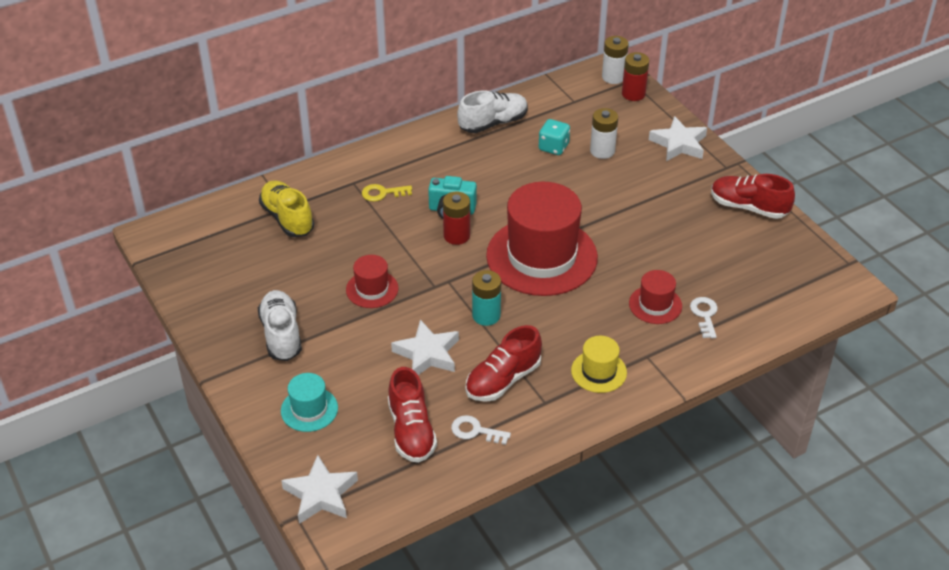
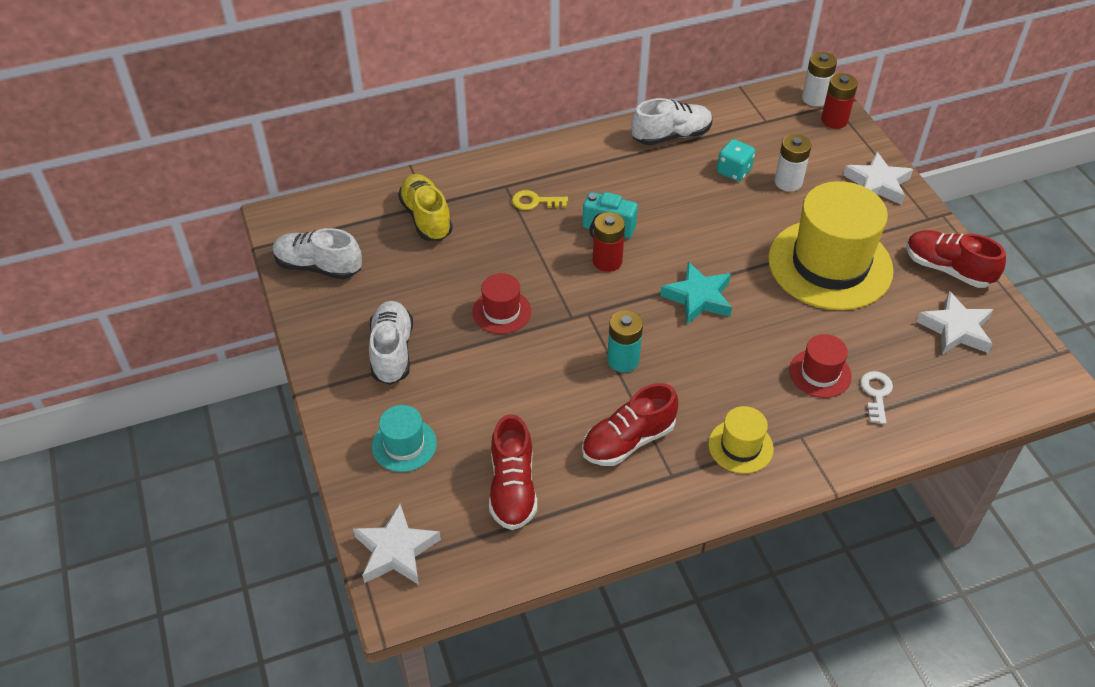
camera: 10 degrees right, 5 degrees up
white star [391,320,459,375] -> white star moved to [916,291,994,355]
white key [451,415,511,445] -> none
red hat [486,182,598,296] -> turquoise star [660,262,732,324]
none -> white shoe [272,228,362,279]
none -> yellow hat [768,181,894,310]

